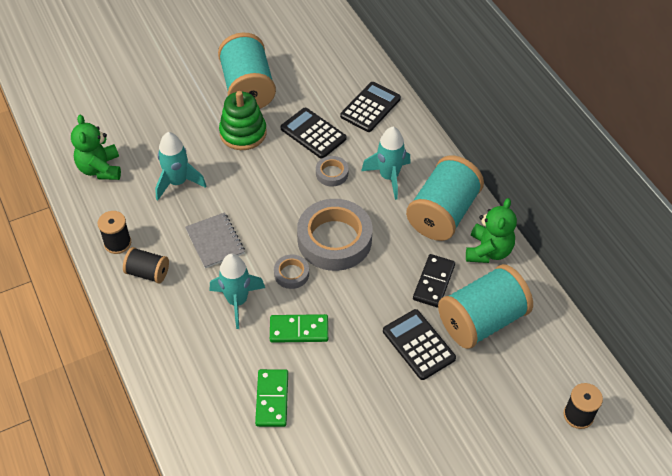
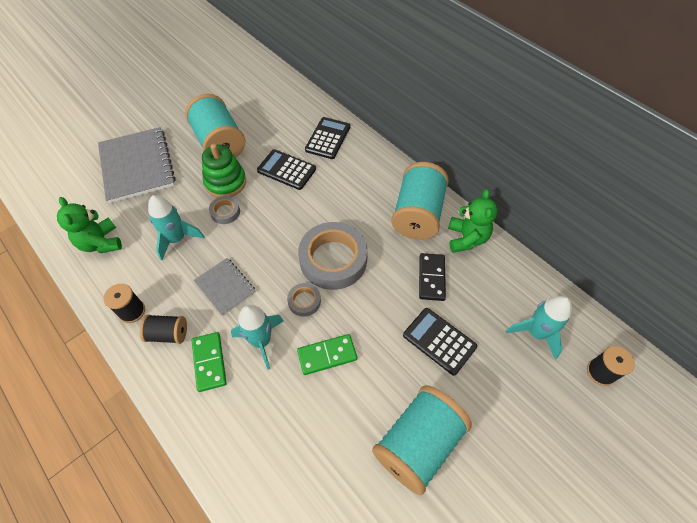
camera: 15 degrees left, 5 degrees up
green domino [255,369,288,427] -> green domino moved to [192,332,227,392]
grey tape [316,156,349,187] -> grey tape moved to [209,196,240,224]
turquoise rocket [361,127,411,200] -> turquoise rocket moved to [506,296,572,359]
turquoise spool [438,264,533,349] -> turquoise spool moved to [372,385,472,495]
none -> grey notebook [98,127,175,203]

